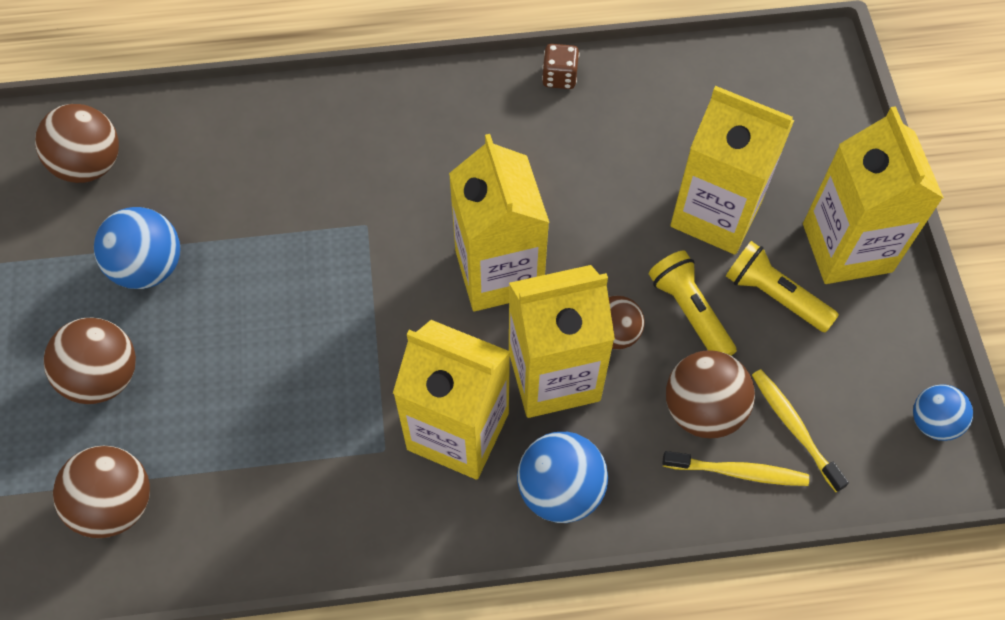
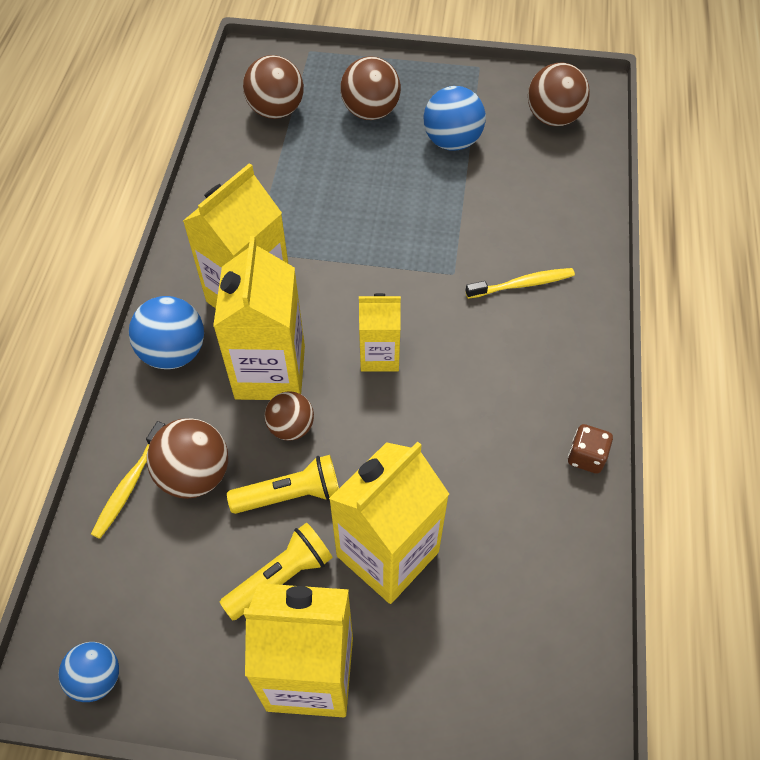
camera: 105 degrees right, 5 degrees down
yellow carton [449,134,550,311] -> yellow carton [359,293,401,371], size x0.59
yellow toothbrush [752,369,849,492] -> yellow toothbrush moved to [465,268,575,299]

